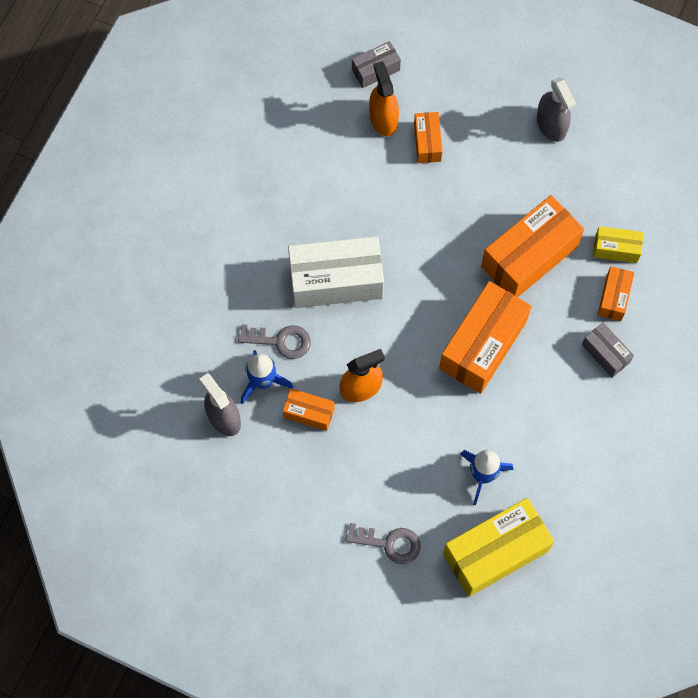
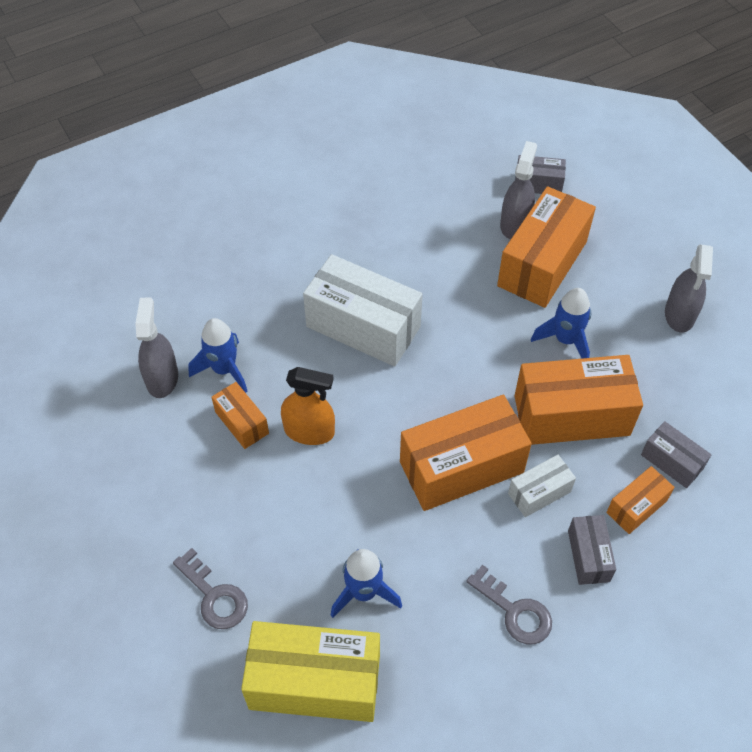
camera: 35 degrees right, 15 degrees down
grey key [238,325,311,359] -> grey key moved to [466,565,552,644]
orange spray bottle [369,61,399,136] -> grey spray bottle [500,141,537,239]
orange box [414,112,443,163] -> orange box [497,186,596,308], size x1.99
yellow box [593,226,643,263] -> grey box [641,421,712,488]
none -> white box [508,455,576,517]
none -> blue rocket [531,288,591,359]

